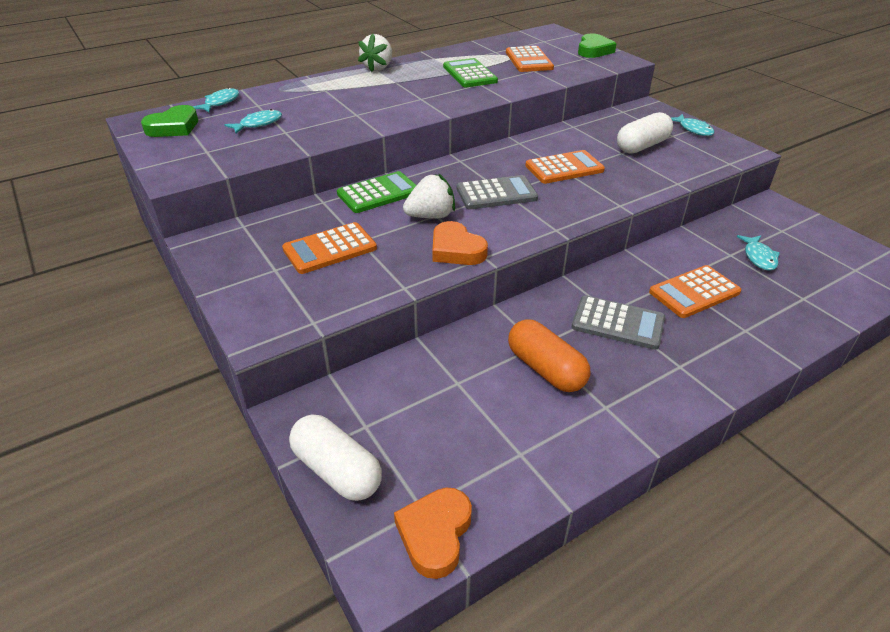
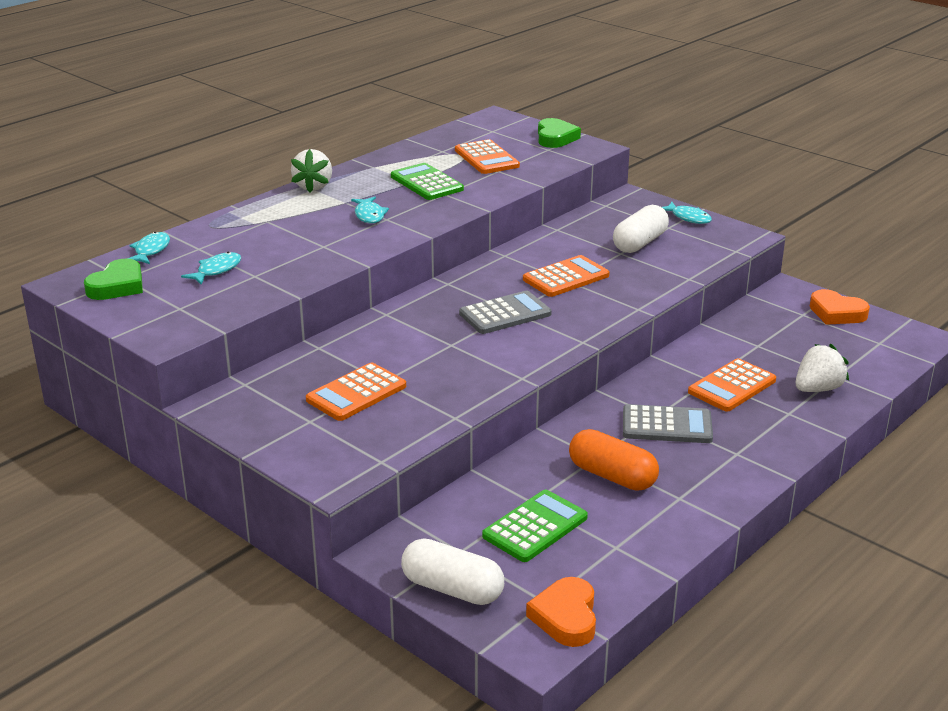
camera: 15 degrees left, 10 degrees down
green calculator [337,171,416,213] -> green calculator moved to [482,489,588,562]
white strawberry [403,173,455,218] -> white strawberry moved to [796,344,849,392]
orange heart [432,221,488,265] -> orange heart moved to [810,289,870,325]
turquoise fish [737,235,780,271] -> turquoise fish moved to [351,197,389,223]

